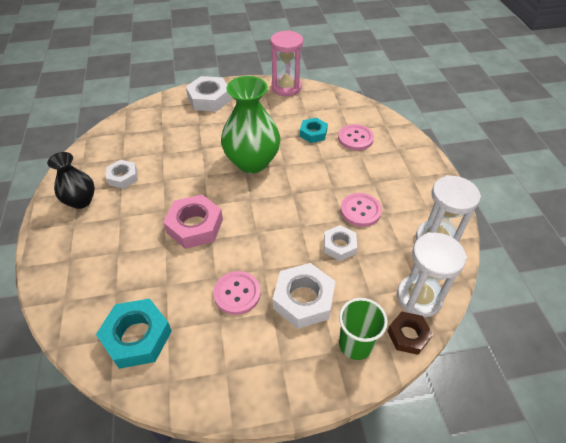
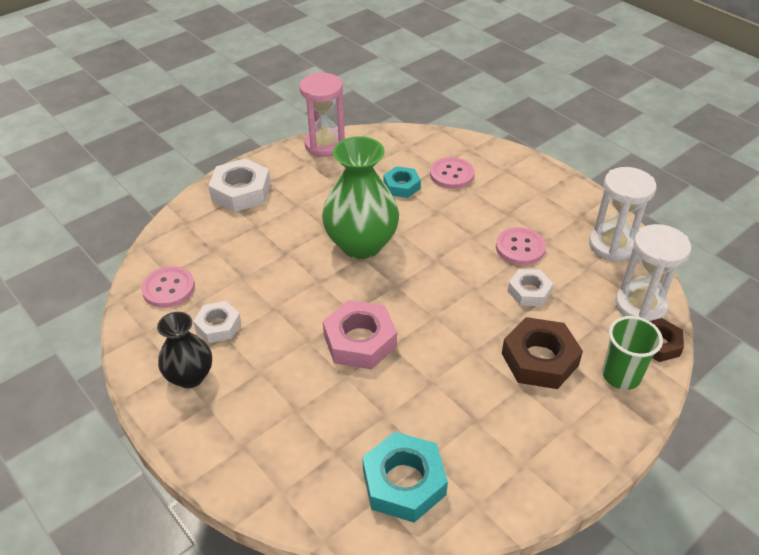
camera: 30 degrees left, 5 degrees down
pink button [213,271,261,315] -> pink button moved to [141,266,195,308]
white nut [273,263,335,329] -> brown nut [502,317,583,389]

